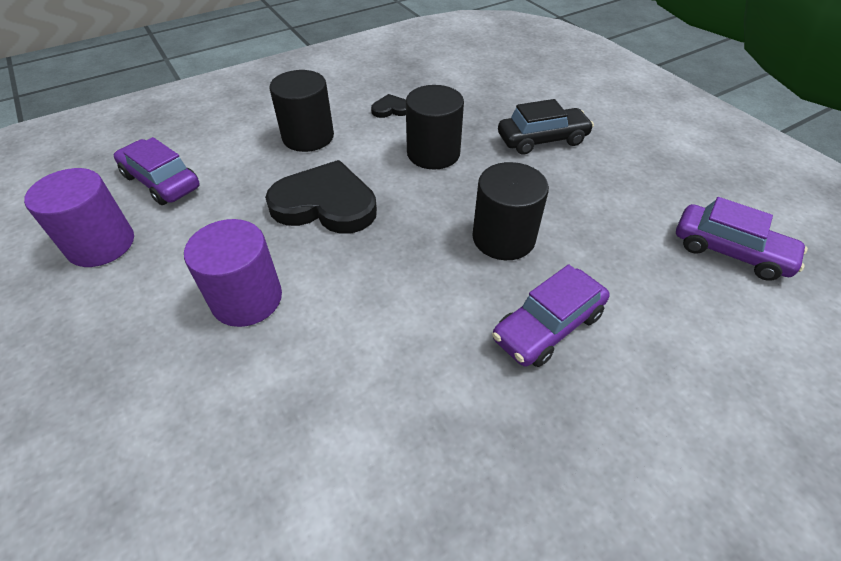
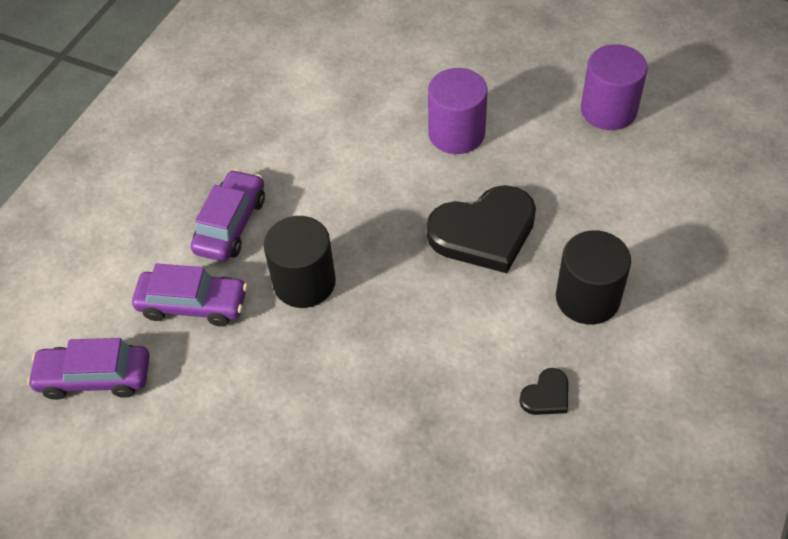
camera: 150 degrees right, 5 degrees up
purple car [114,137,200,205] -> purple car moved to [132,263,247,326]
black cylinder [406,85,464,169] -> none
black car [498,99,594,155] -> none

